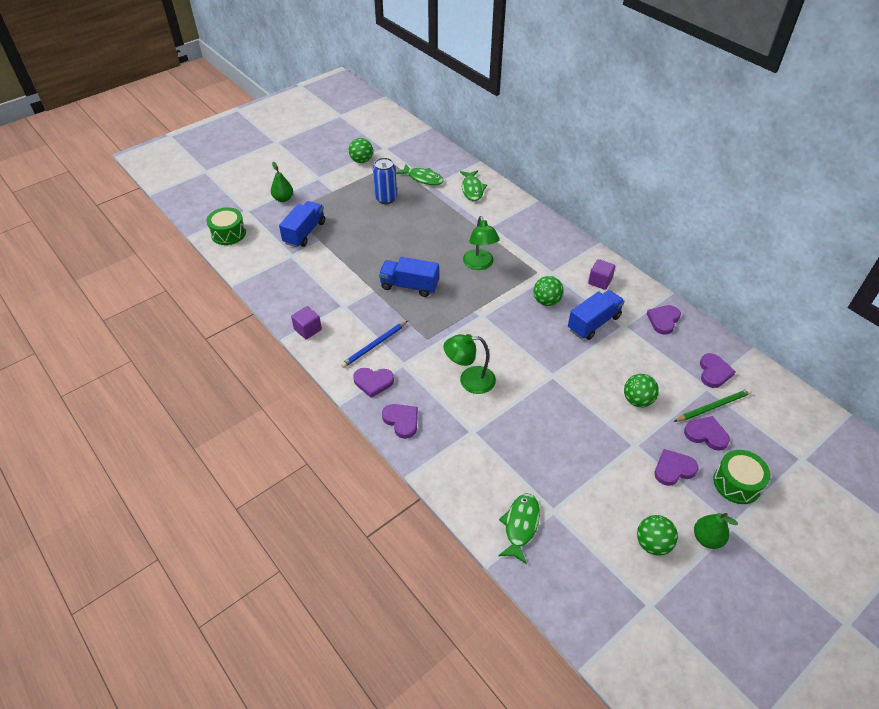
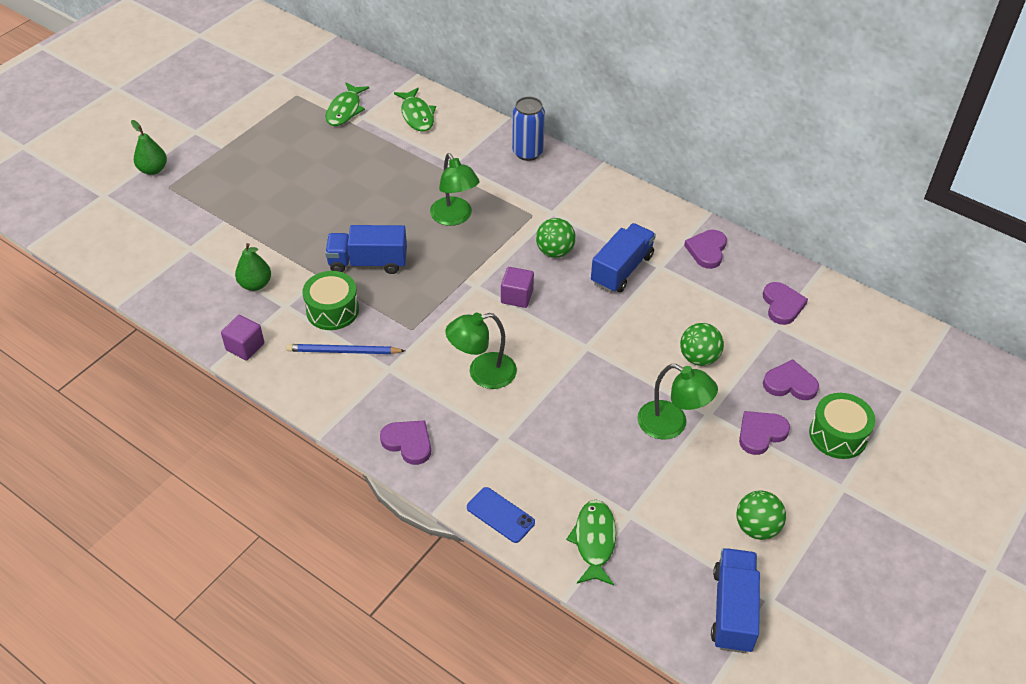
camera: 15 degrees left, 0 degrees up
green drum [206,207,246,245] -> green drum moved to [302,271,359,330]
blue truck [279,201,325,247] -> blue truck moved to [711,548,760,653]
blue pencil [341,321,408,368] -> blue pencil turned 60 degrees clockwise [286,344,405,354]
green ball [349,138,373,163] -> none
purple heart [353,368,394,398] -> none
blue can [373,158,397,204] -> blue can moved to [512,97,545,161]
green fish [396,164,444,185] -> green fish turned 90 degrees clockwise [325,82,369,126]
purple cube [588,259,616,290] -> purple cube moved to [501,267,534,308]
green pencil [674,389,752,422] -> none
green pear [694,513,738,549] -> green pear moved to [235,243,271,291]
none -> blue phone [467,487,535,543]
none -> green lamp [637,364,718,440]

